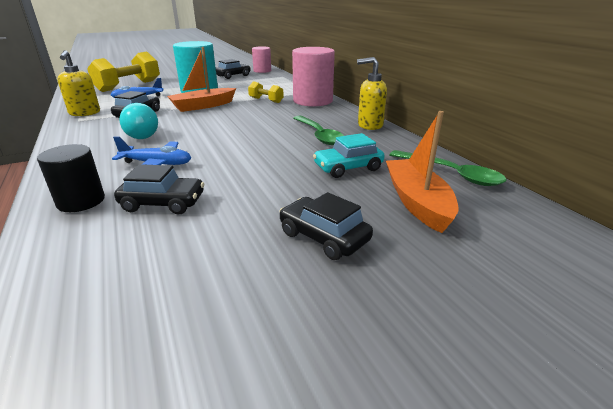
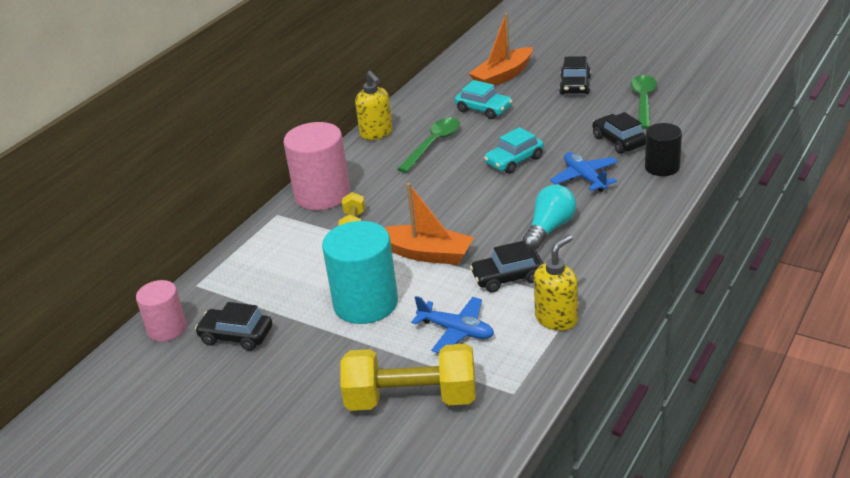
camera: 120 degrees left, 5 degrees up
green spoon [389,150,507,186] -> green spoon moved to [630,75,657,129]
none -> turquoise car [484,127,544,174]

